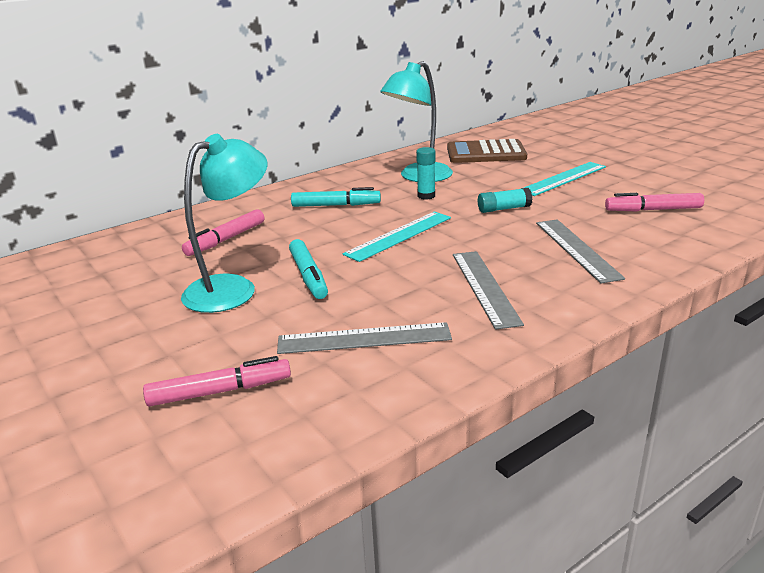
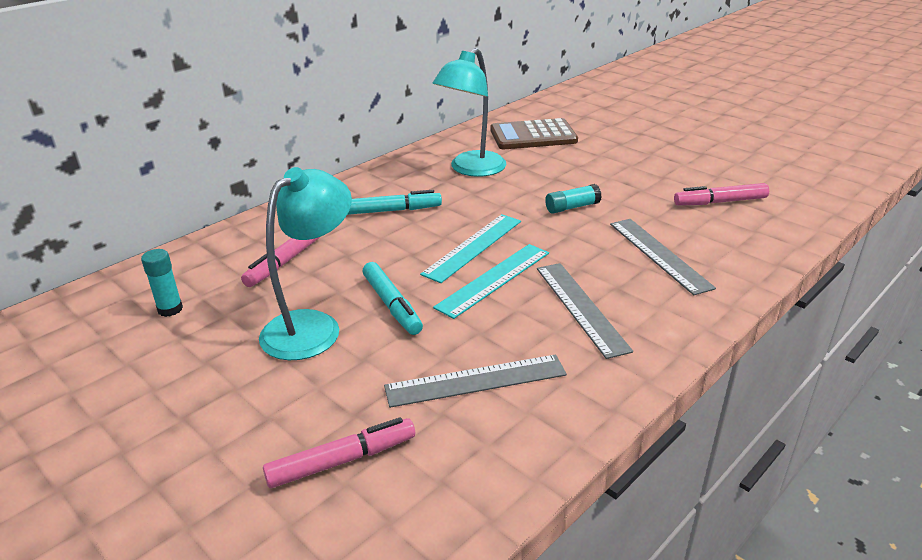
camera: 10 degrees left, 5 degrees up
turquoise glue stick [416,147,436,200] -> turquoise glue stick moved to [141,249,183,317]
turquoise ruler [524,162,606,196] -> turquoise ruler moved to [433,244,549,319]

